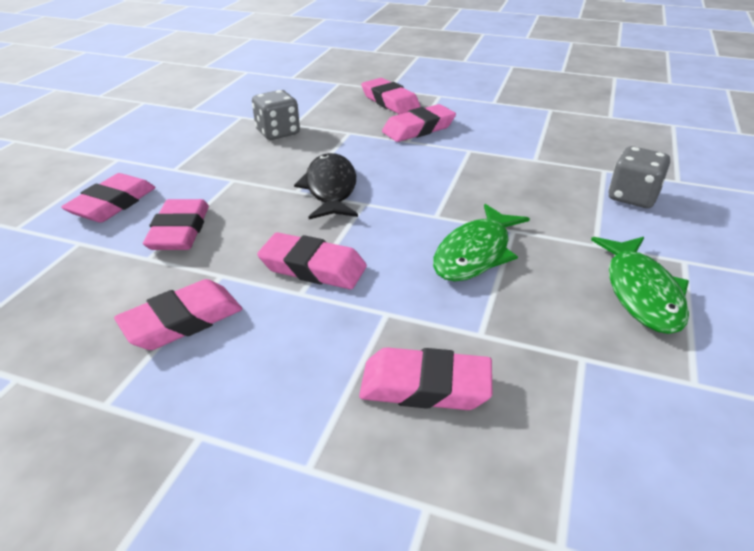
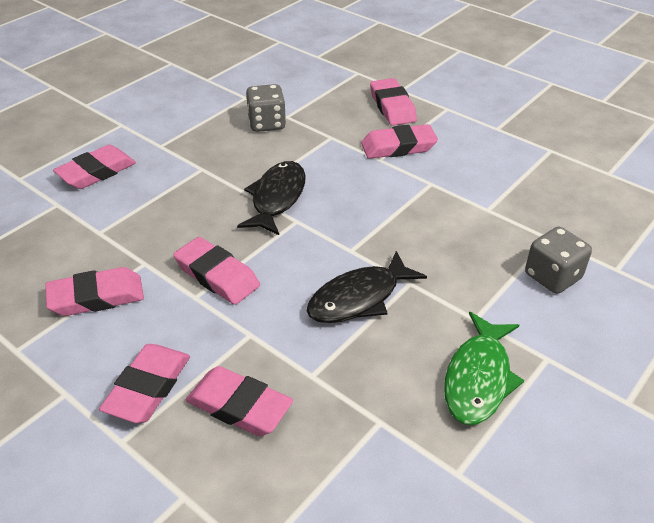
camera: 20 degrees right, 5 degrees up
pink eraser [143,199,209,250] -> pink eraser moved to [99,344,190,423]
green fish [433,204,530,281] -> black fish [306,251,427,323]

